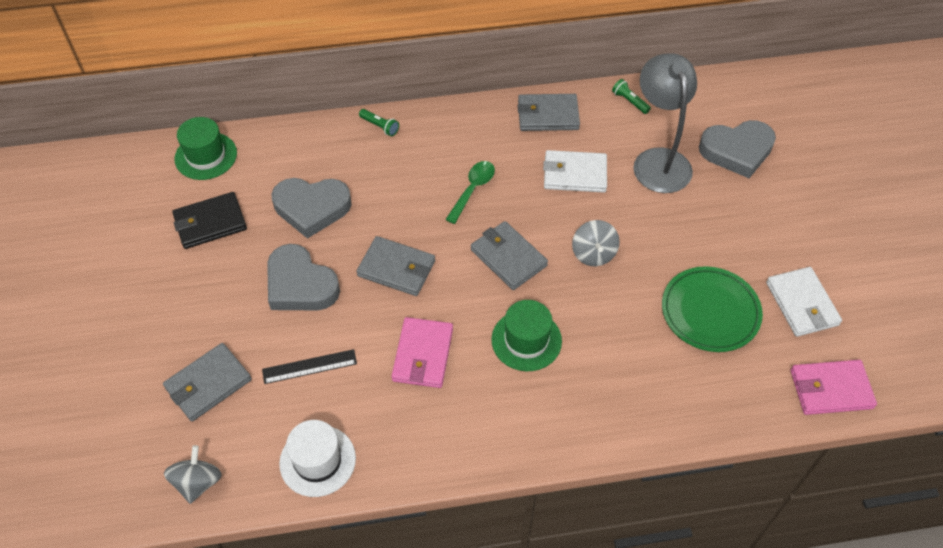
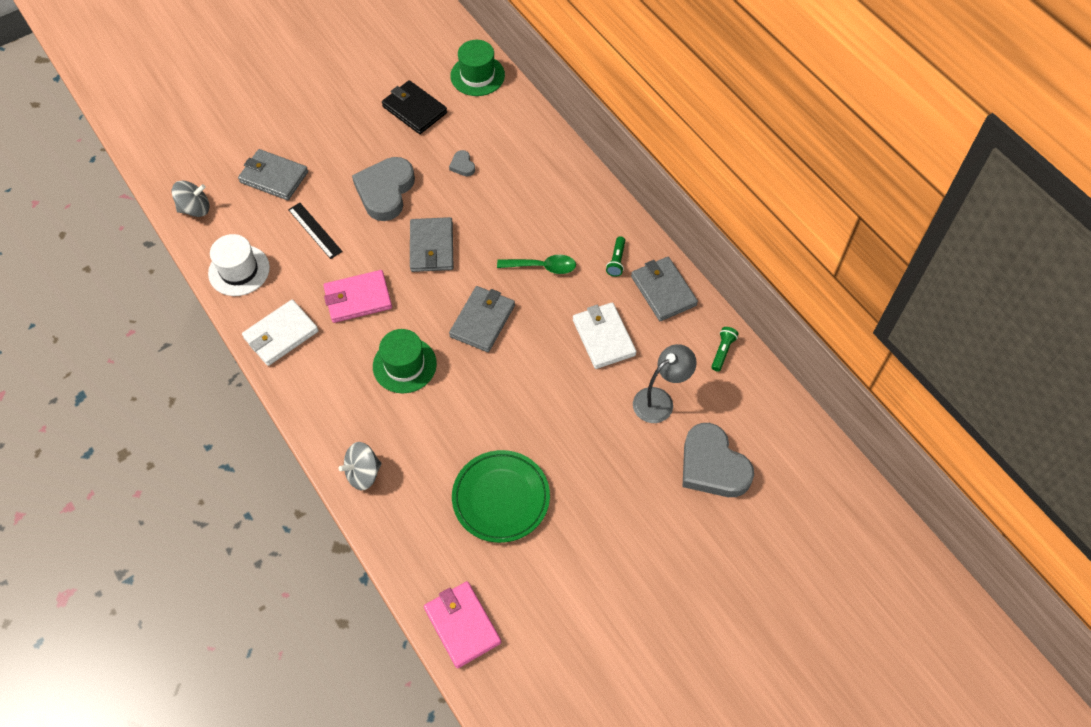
camera: 65 degrees right, 5 degrees up
grey heart [271,178,352,239] -> grey heart [449,150,475,176], size x0.43
green flashlight [359,109,399,136] -> green flashlight moved to [606,236,625,277]
grey spinning top [572,220,620,266] -> grey spinning top moved to [339,442,382,490]
grey lamp [633,53,697,193] -> grey lamp [633,344,697,423], size x0.66
white wallet [766,267,842,337] -> white wallet moved to [242,300,319,366]

